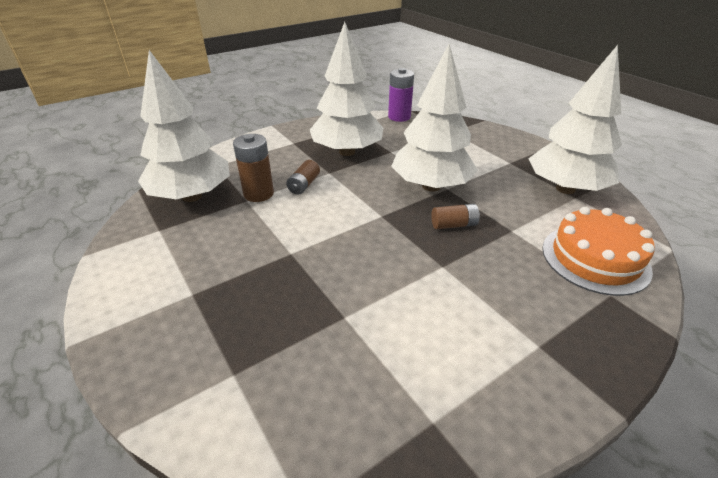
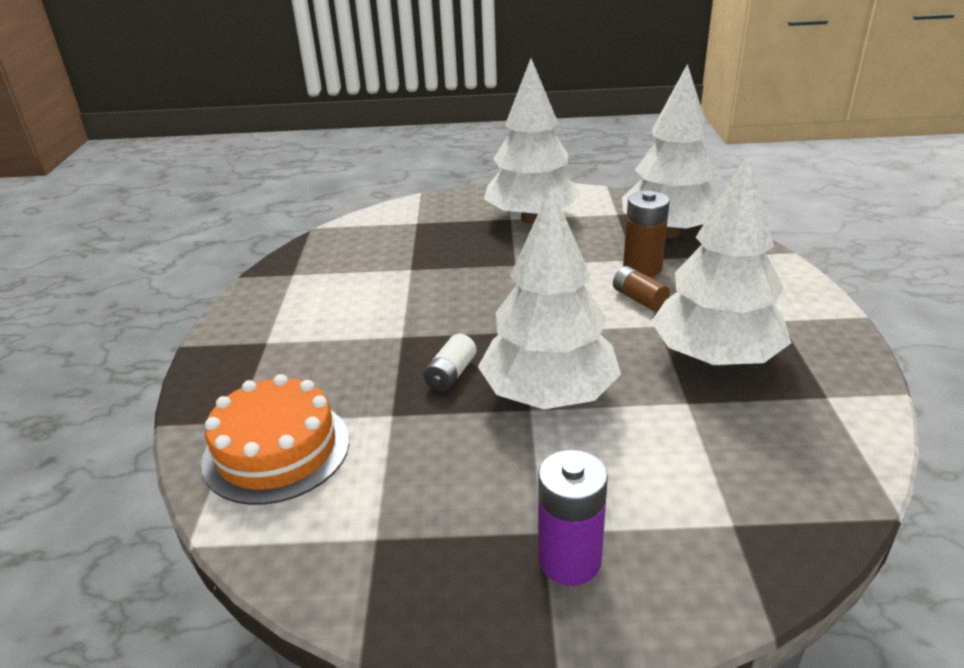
camera: 125 degrees right, 5 degrees down
purple battery [388,68,414,122] -> purple battery moved to [538,450,608,586]
brown battery [431,204,480,229] -> white battery [423,334,477,392]
white tree [528,45,622,194] -> white tree moved to [484,58,581,224]

